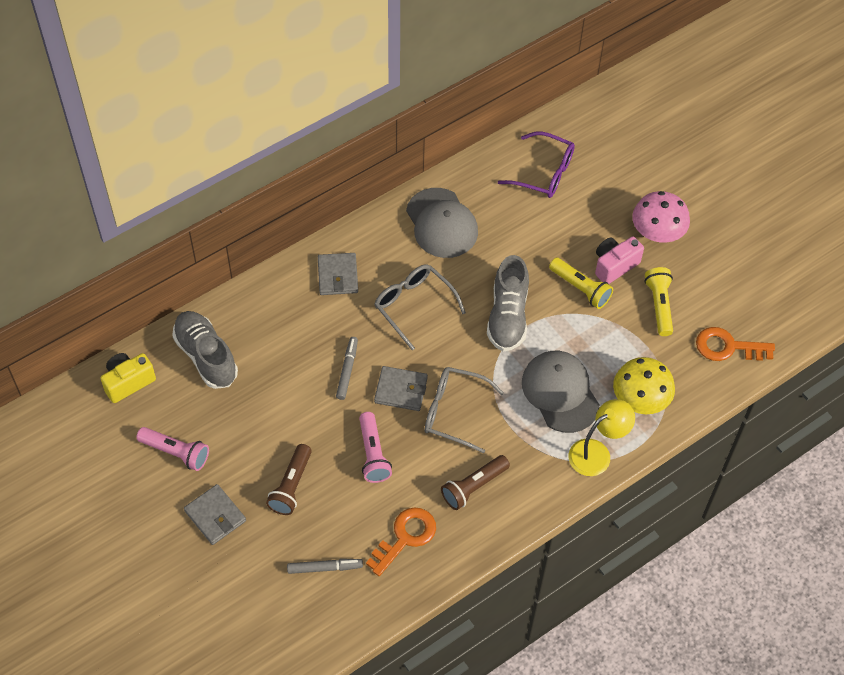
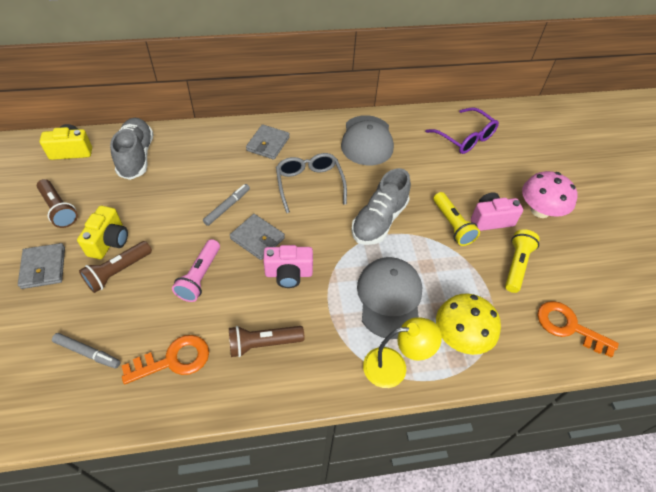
camera: 25 degrees right, 5 degrees down
pink flashlight [136,427,209,471] -> brown flashlight [37,179,78,228]
grey glasses [425,367,504,453] -> pink camera [263,245,313,288]
none -> yellow camera [77,206,128,259]

